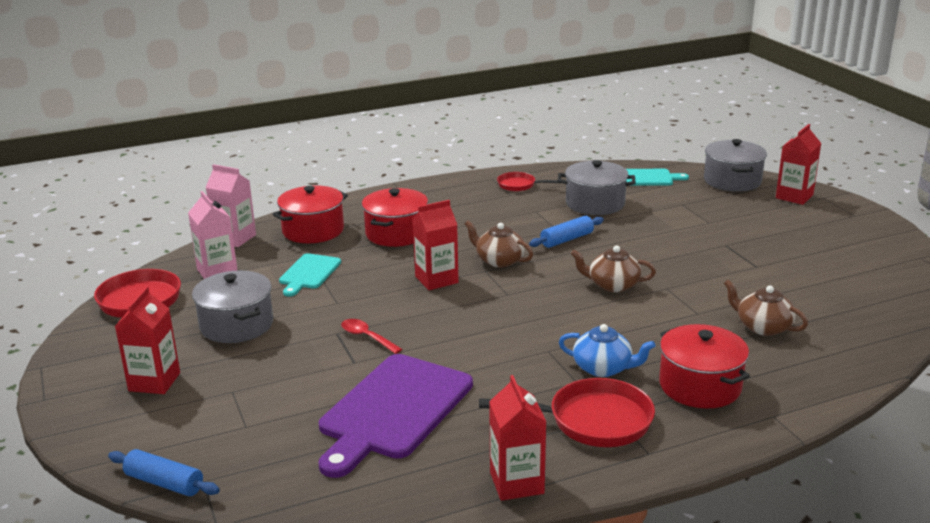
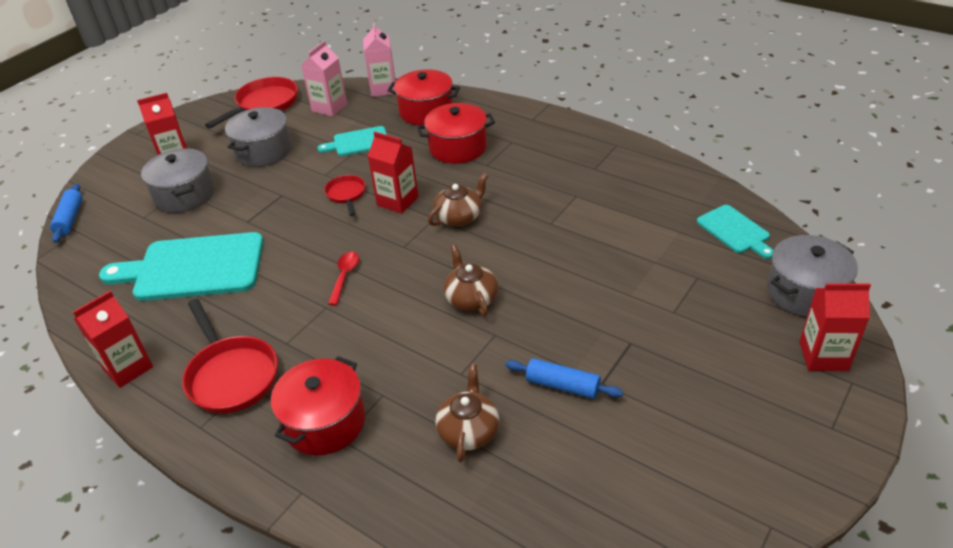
camera: 60 degrees right, 15 degrees up
purple cutting board [319,354,473,478] -> turquoise cutting board [99,232,263,301]
red spoon [341,319,402,354] -> red spoon moved to [328,252,359,306]
brown teapot [465,221,533,267] -> brown teapot turned 45 degrees clockwise [428,173,488,226]
red pan [497,172,560,191] -> red pan moved to [324,175,366,216]
blue rolling pin [529,216,604,248] -> blue rolling pin moved to [505,358,623,399]
grey pot [558,160,636,215] -> grey pot moved to [141,148,215,213]
blue teapot [559,324,655,377] -> none

